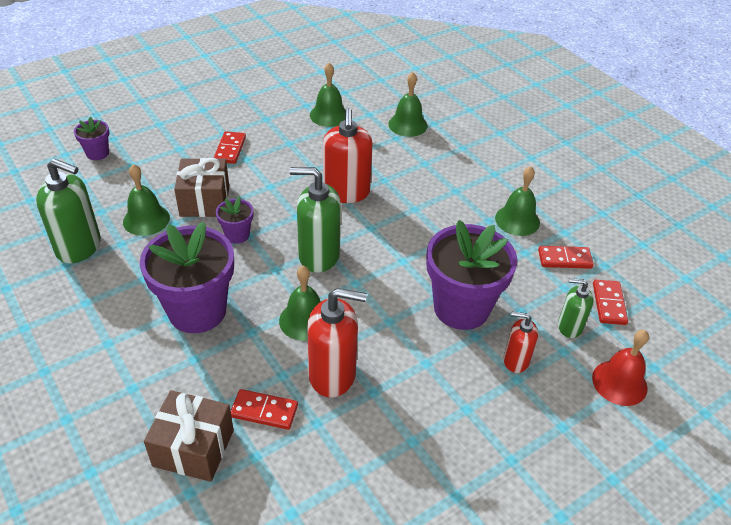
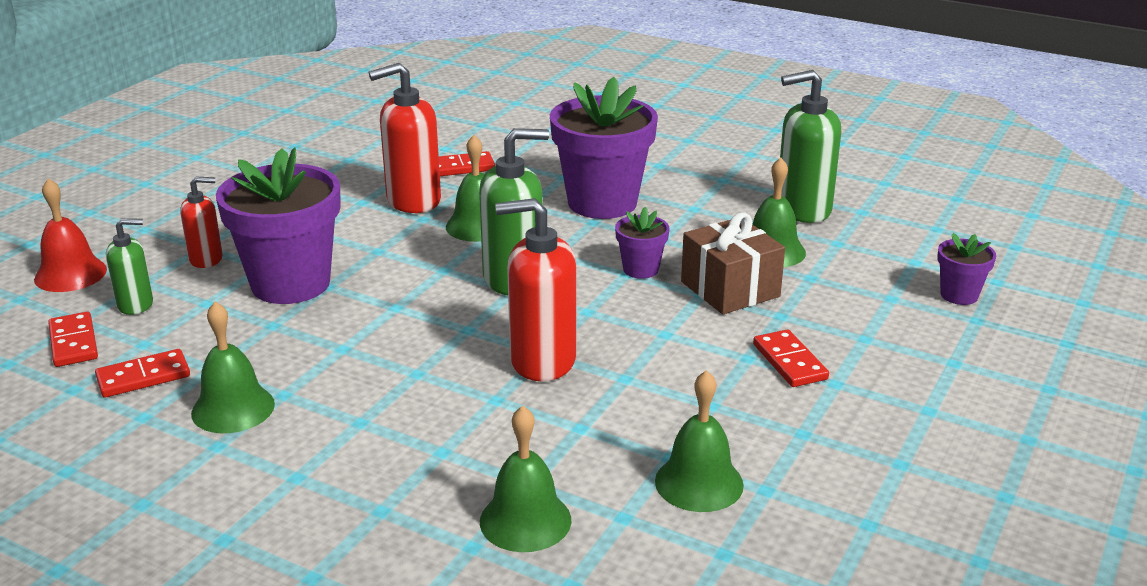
camera: 155 degrees right, 15 degrees down
brown gift [144,390,234,482] -> none
red soap dispenser [323,108,373,203] -> red soap dispenser turned 60 degrees counterclockwise [495,198,577,381]

